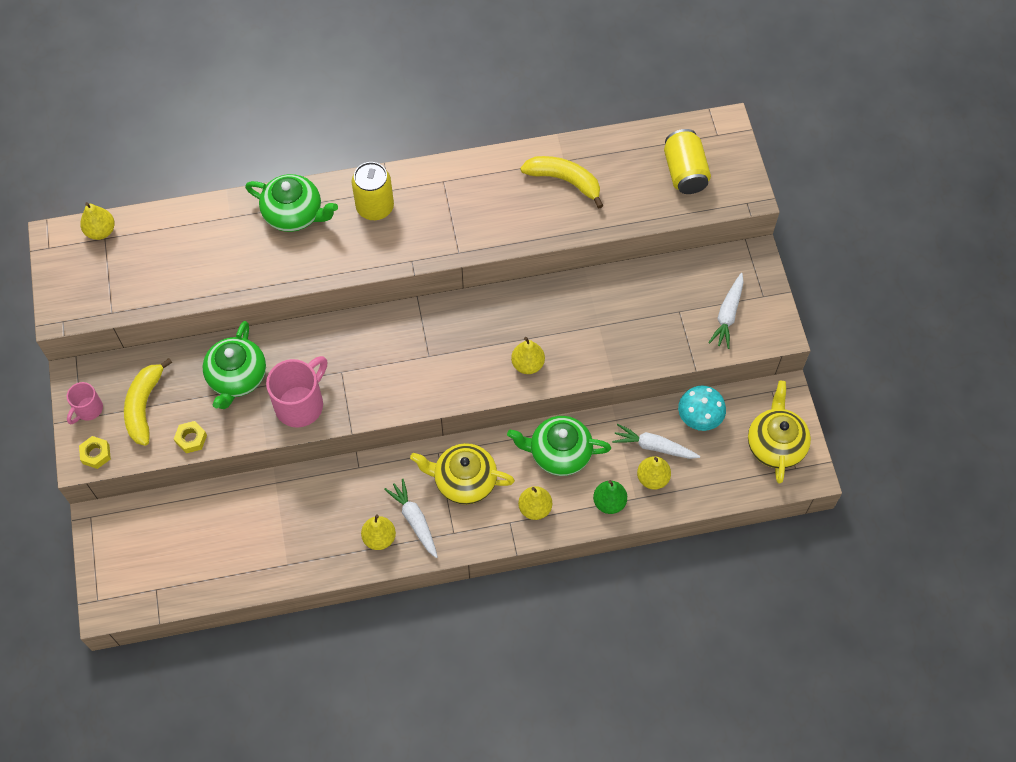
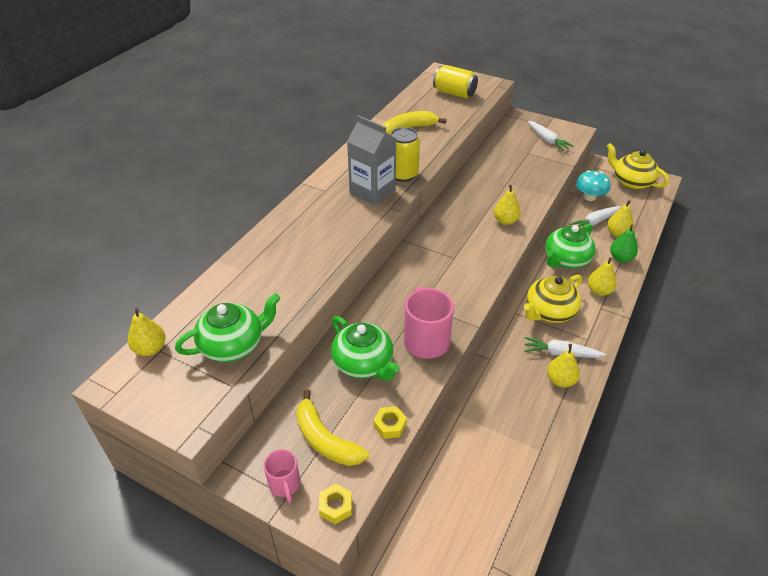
camera: 50 degrees left, 20 degrees down
green teapot [245,174,338,232] -> green teapot moved to [175,293,281,362]
yellow can [351,162,394,220] -> yellow can moved to [391,127,420,182]
none -> grey carton [347,115,396,205]

